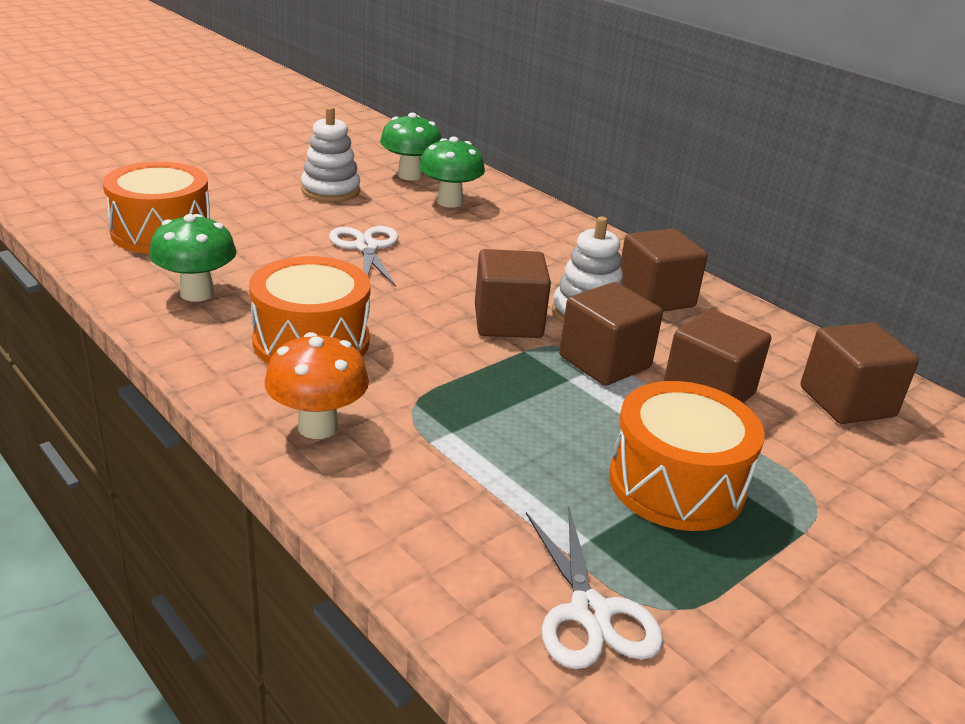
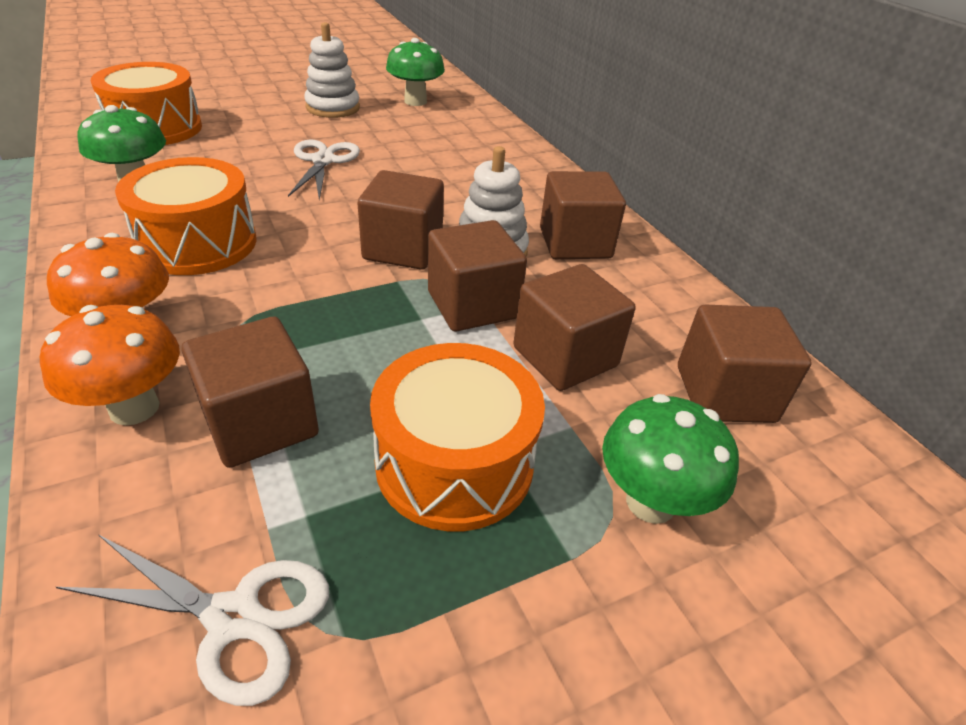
camera: 15 degrees right, 10 degrees up
green mushroom [419,137,485,208] -> green mushroom moved to [602,394,739,524]
white scissors [526,507,663,669] -> white scissors turned 75 degrees counterclockwise [56,535,329,706]
none -> orange mushroom [40,305,180,425]
none -> brown cube [181,317,319,468]

